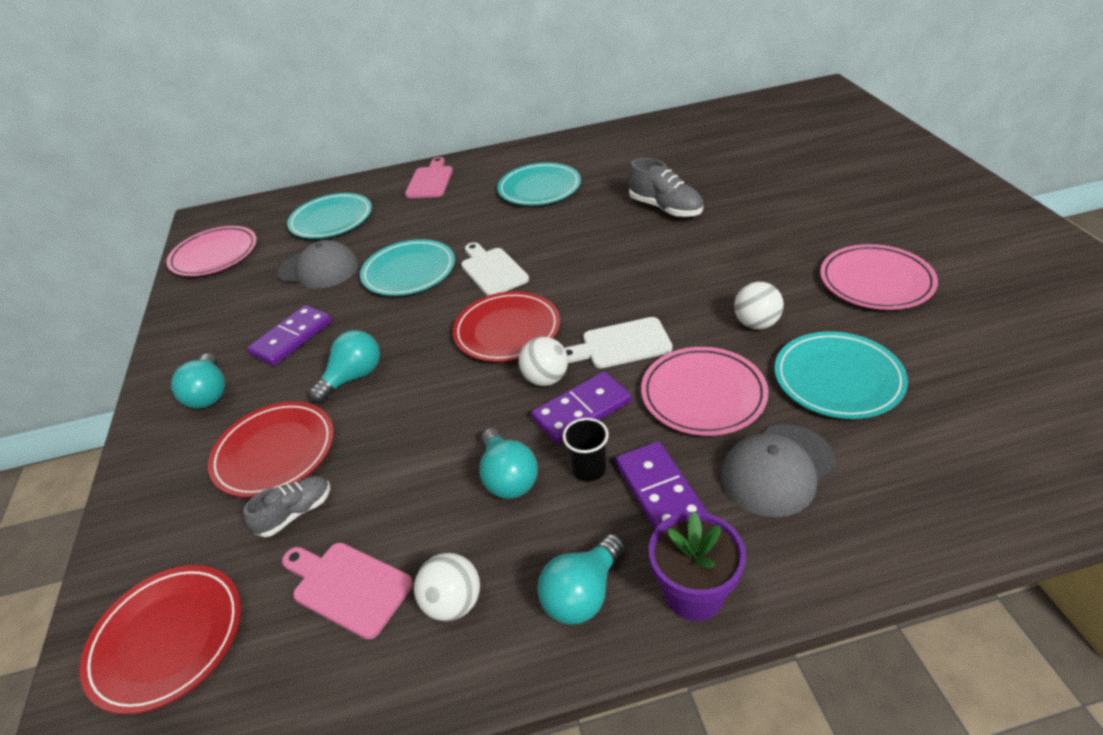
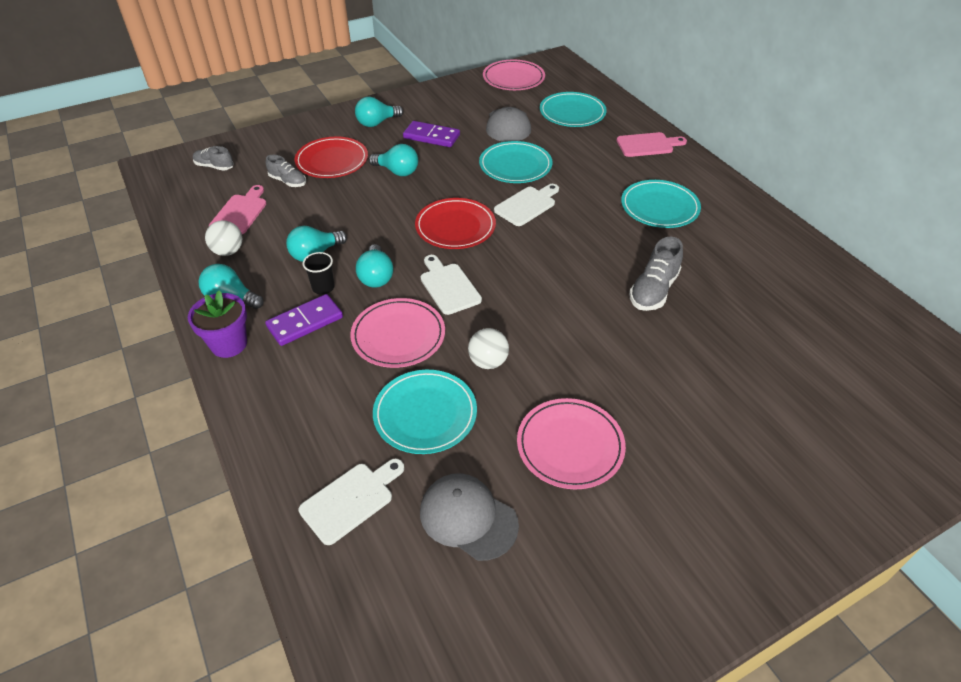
camera: 70 degrees right, 5 degrees up
red plate [79,565,241,714] -> grey shoe [193,146,234,171]
white ball [519,337,568,386] -> none
purple domino [531,372,631,444] -> turquoise light bulb [356,244,393,288]
grey cap [721,424,836,517] -> grey cap moved to [420,473,519,561]
none -> white cutting board [299,459,404,545]

